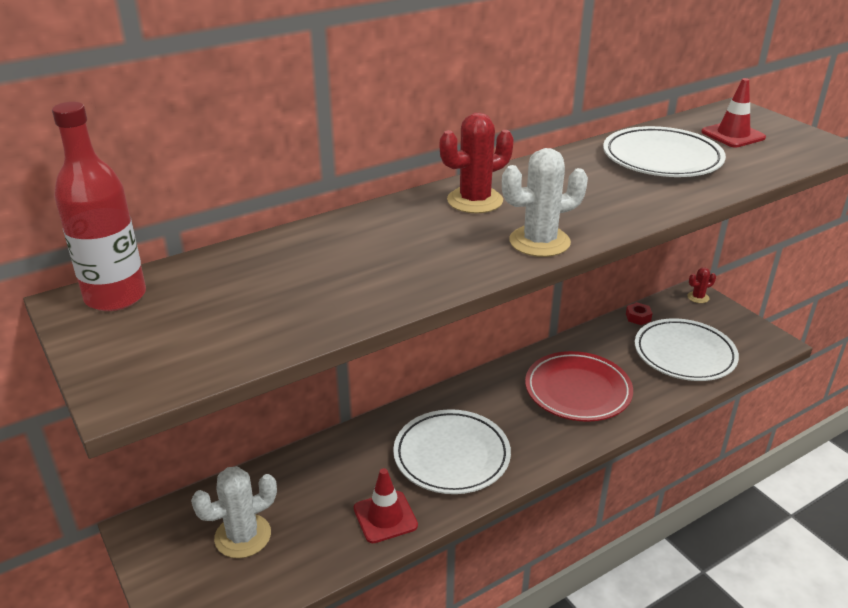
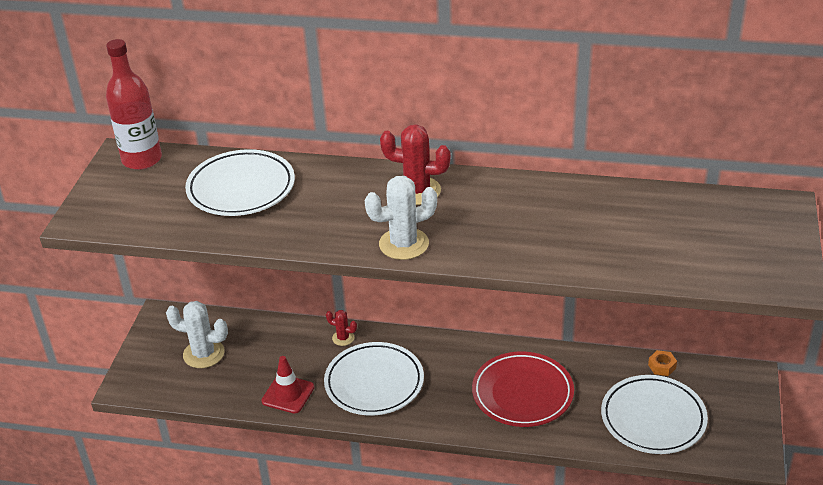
camera: 45 degrees right, 5 degrees up
white cactus [502,148,588,257] -> white cactus turned 45 degrees counterclockwise [365,176,437,260]
white plate [603,126,726,177] -> white plate moved to [185,149,295,216]
red nut [626,302,653,325] -> orange nut [648,350,677,376]
red cactus [687,267,716,303] -> red cactus moved to [326,310,357,346]
red traffic cone [701,78,766,147] -> none

